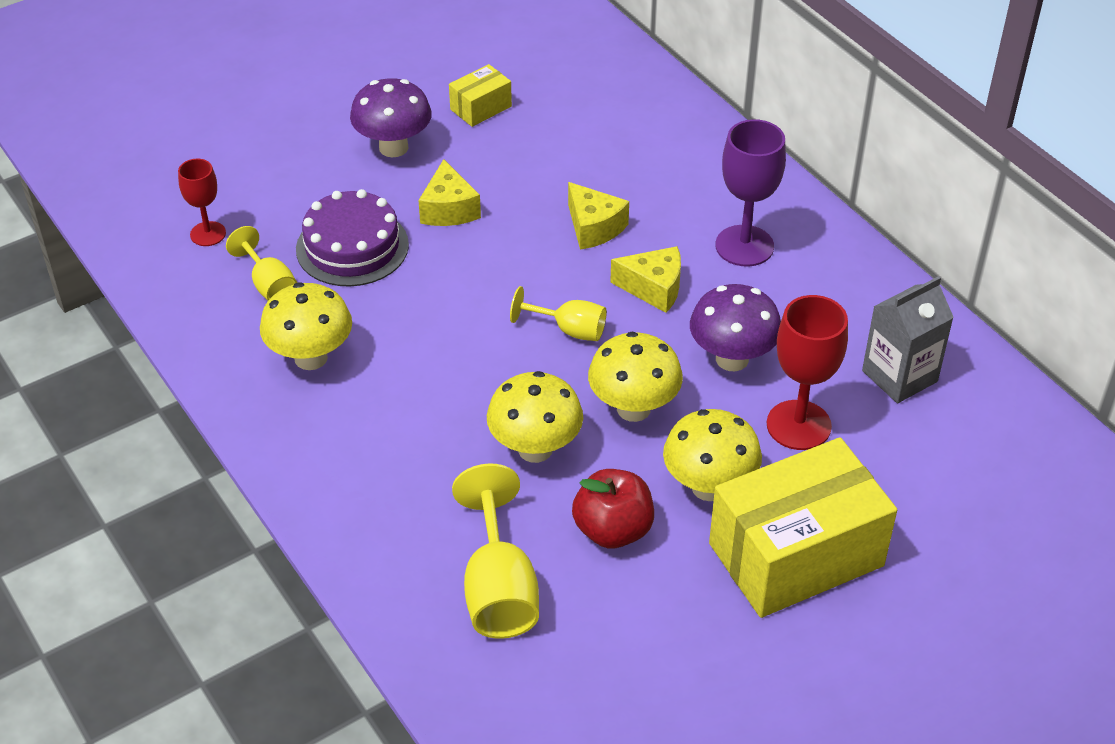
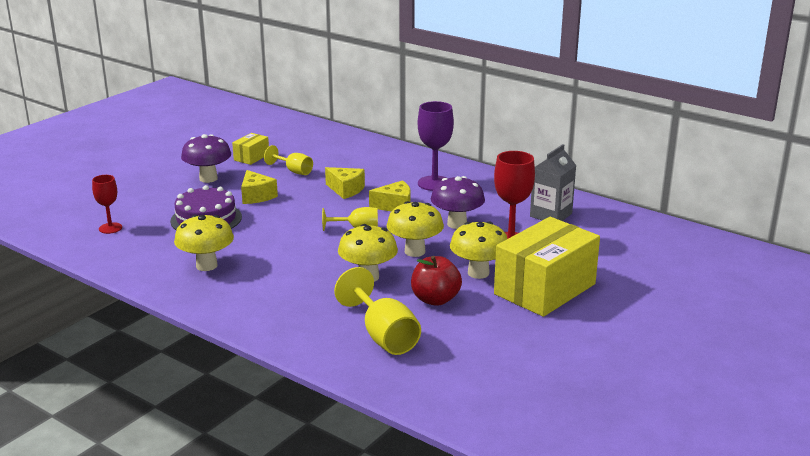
camera: 20 degrees left, 20 degrees down
yellow goblet [226,226,297,300] -> yellow goblet moved to [264,145,313,175]

